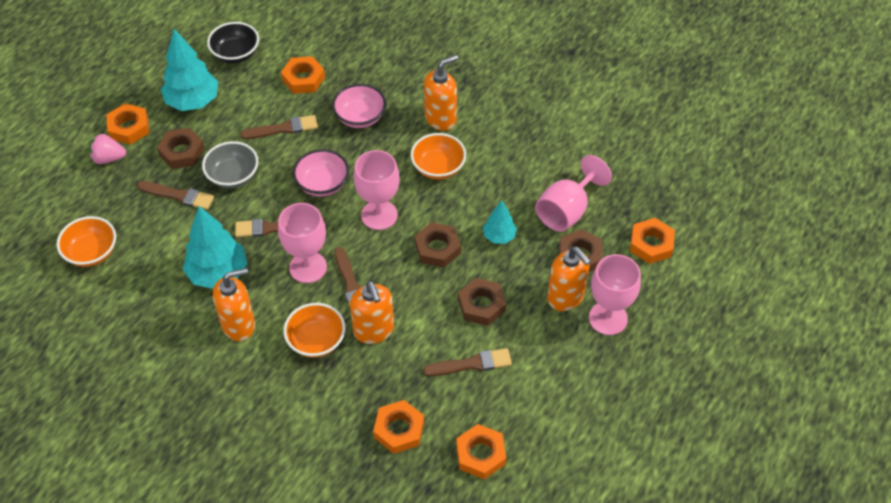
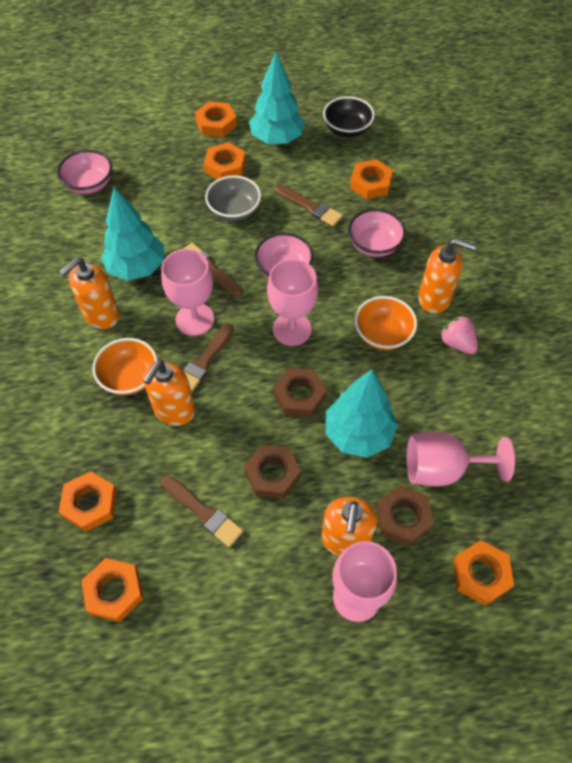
camera: 50 degrees right, 5 degrees up
orange bowl [57,216,116,267] -> pink bowl [57,150,112,194]
pink strawberry [89,134,126,164] -> pink strawberry moved to [440,315,478,354]
brown brush [137,181,214,210] -> none
brown nut [157,128,205,169] -> orange nut [204,142,246,179]
orange soap dispenser [213,268,255,341] -> orange soap dispenser turned 105 degrees clockwise [59,257,119,329]
turquoise tree [483,200,517,244] -> turquoise tree [326,370,398,458], size x1.81

